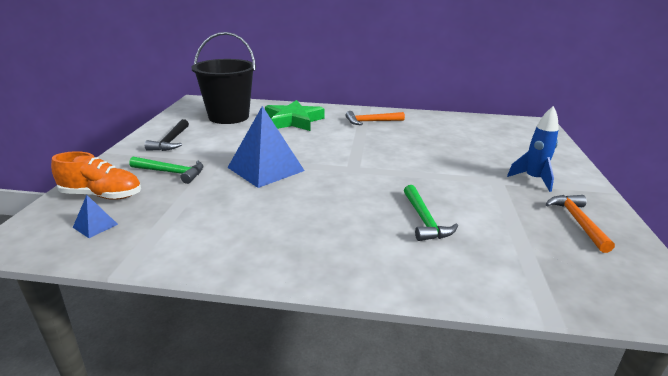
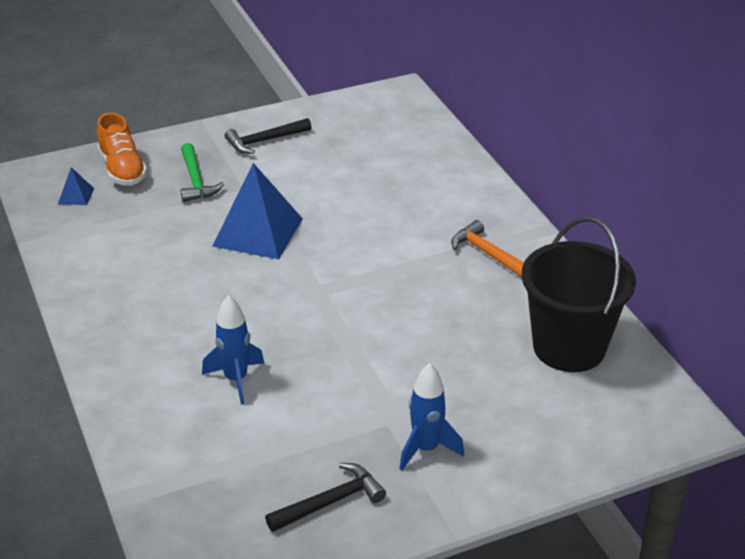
camera: 60 degrees right, 10 degrees up
black bucket [191,32,256,124] -> black bucket moved to [521,217,636,372]
green star [265,100,325,131] -> none
green hammer [404,185,458,241] -> blue rocket [202,295,264,405]
orange hammer [546,195,615,253] -> black hammer [265,463,386,532]

